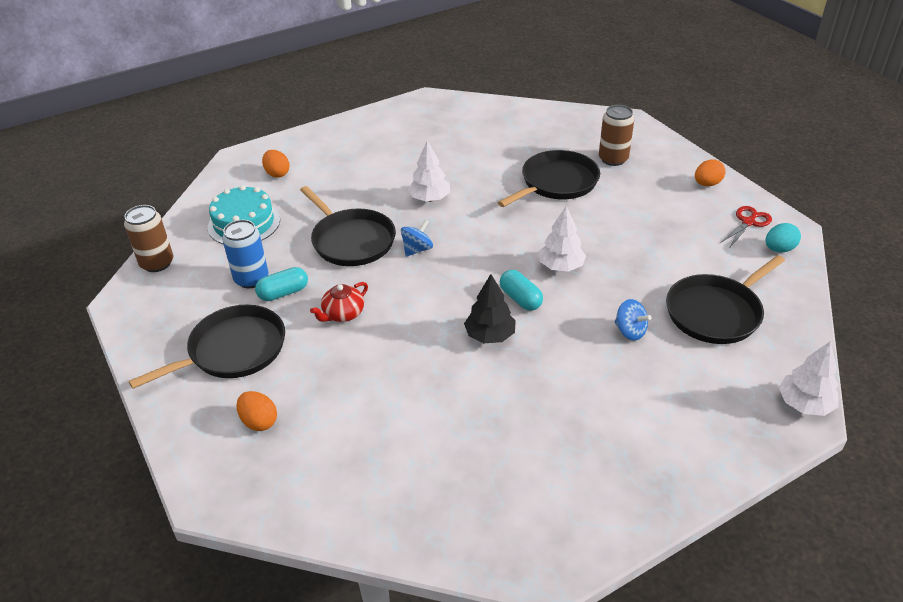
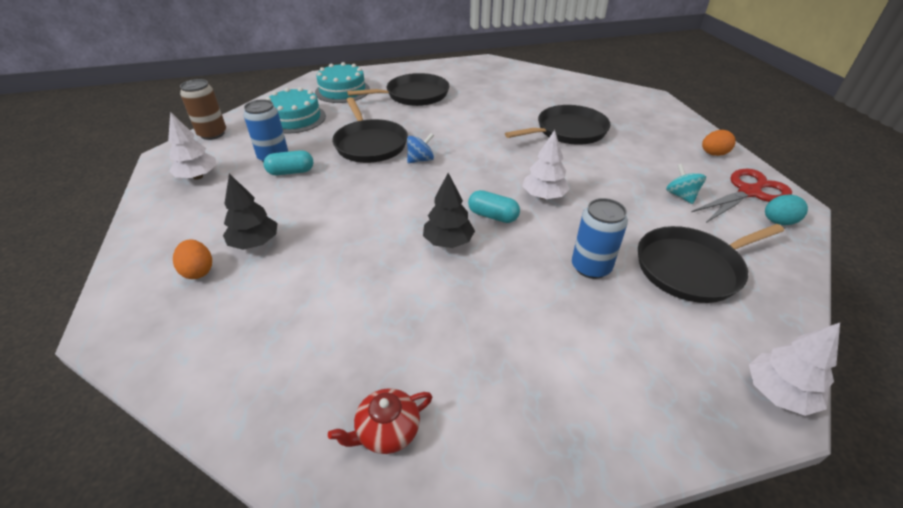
camera: 15 degrees right, 0 degrees up
black pan [129,305,285,389] -> black pan moved to [347,73,449,106]
orange egg [262,150,289,178] -> turquoise cake [315,62,370,103]
red teapot [310,282,368,322] -> red teapot moved to [328,388,432,454]
white tree [408,141,450,202] -> white tree moved to [168,112,217,180]
turquoise capsule [500,270,543,311] -> turquoise capsule turned 45 degrees counterclockwise [468,190,520,223]
brown can [599,105,635,166] -> none
blue spinning top [615,299,652,341] -> blue can [572,198,628,279]
red scissors [720,206,772,247] -> red scissors [691,169,792,223], size x1.59
none -> black tree [223,174,278,250]
none -> turquoise spinning top [666,164,706,204]

